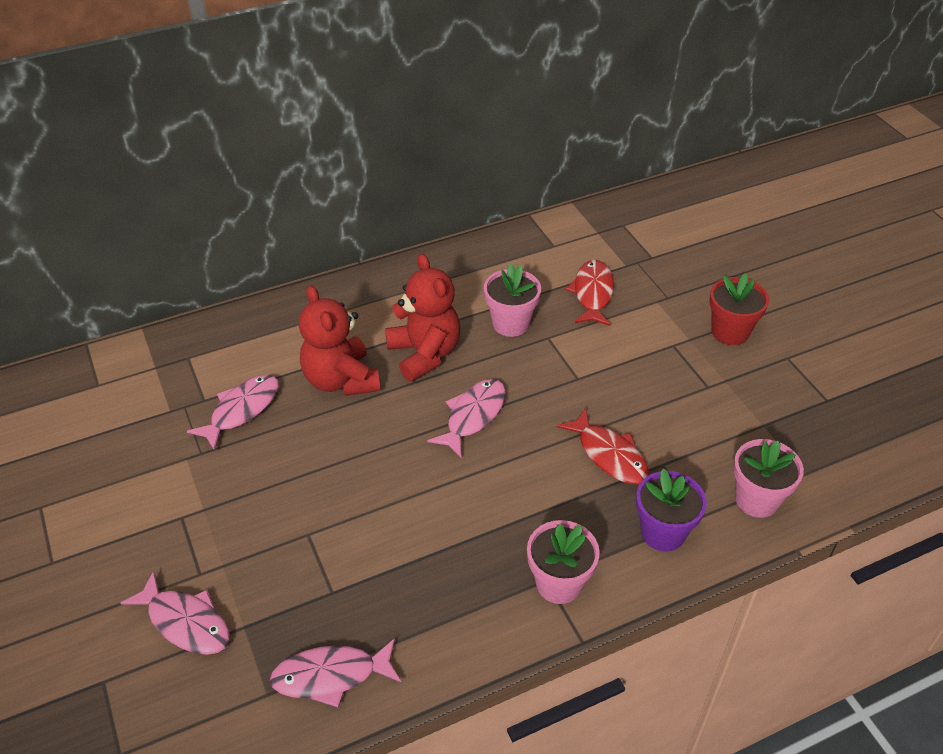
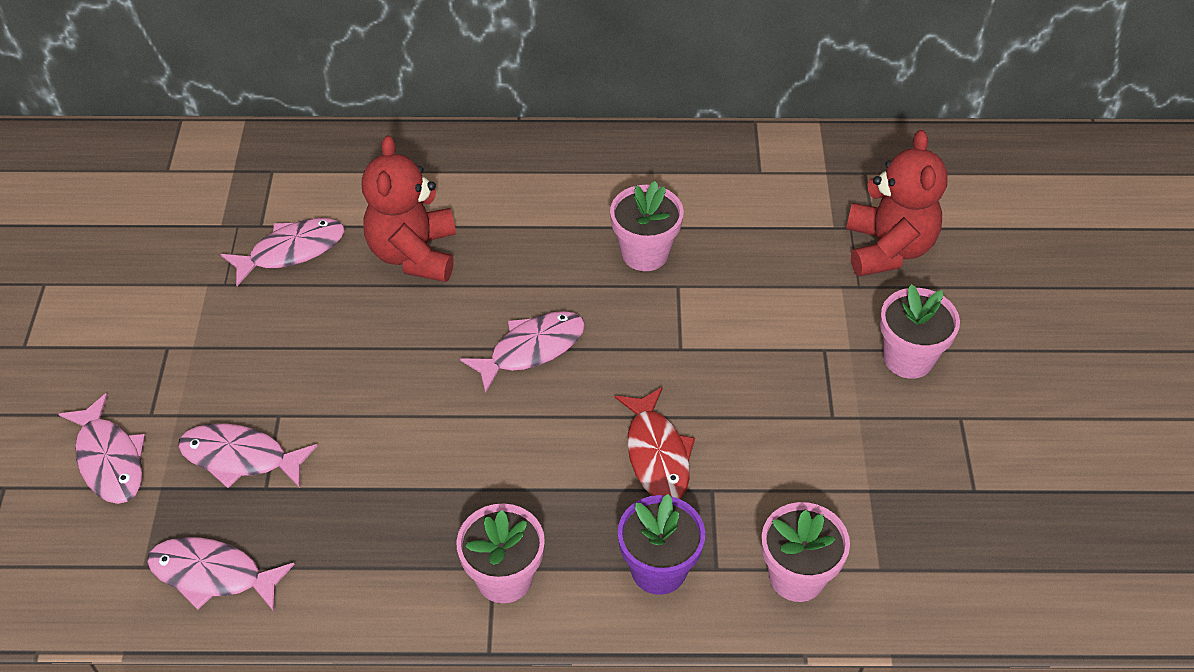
camera: 25 degrees right, 5 degrees up
red teddy bear [385,254,460,382] -> red teddy bear moved to [846,130,948,277]
red fish [566,260,614,326] -> none
red flower pot [709,273,769,345] -> pink flower pot [880,284,960,379]
none -> pink fish [178,423,317,488]

